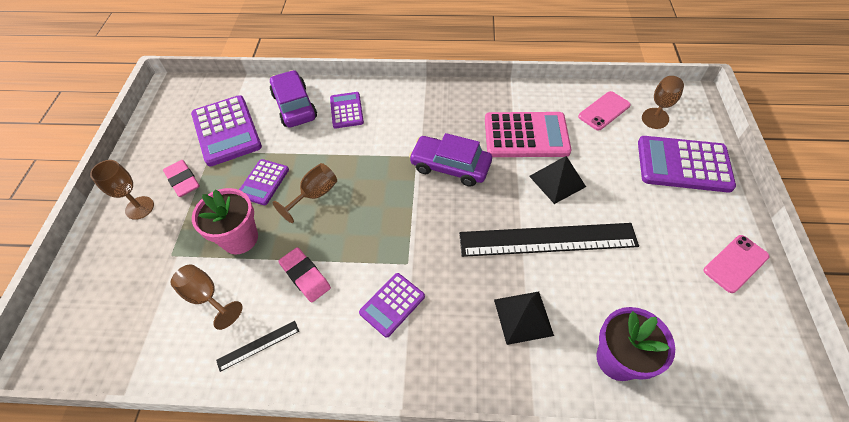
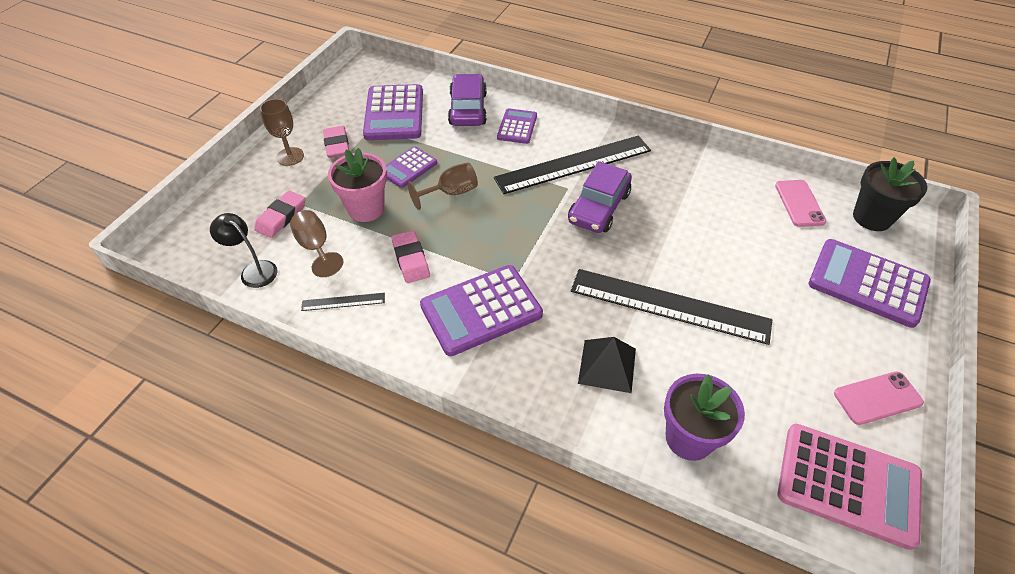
camera: 20 degrees right, 5 degrees down
purple calculator [359,273,425,338] -> purple calculator [420,265,543,356], size x1.74
purple car [409,133,492,187] -> purple car turned 105 degrees counterclockwise [568,161,632,233]
pink calculator [485,112,571,157] -> pink calculator moved to [777,424,922,550]
black pyramid [529,156,586,204] -> none
pink phone [578,91,631,130] -> pink phone turned 75 degrees counterclockwise [775,180,826,227]
brown goblet [642,76,684,129] -> black flower pot [853,157,927,231]
none -> black lamp [210,213,278,288]
none -> pink eraser [254,190,306,238]
none -> black ruler [494,136,651,194]

